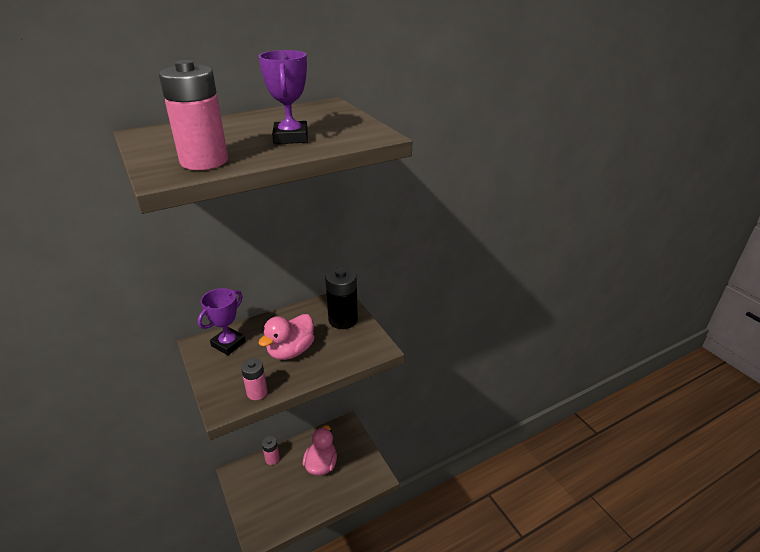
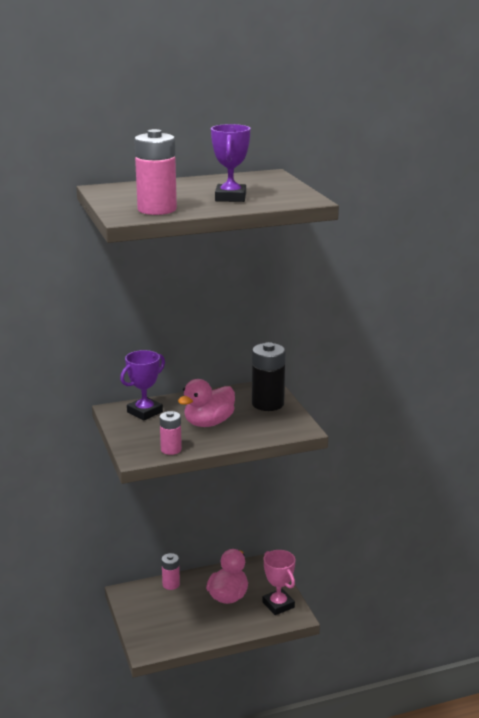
camera: 10 degrees right, 10 degrees down
none -> pink trophy [262,550,296,615]

